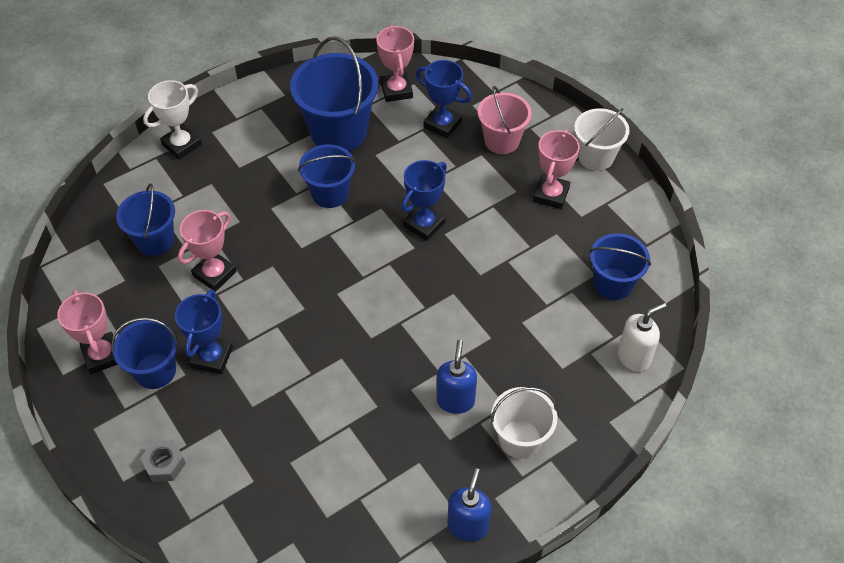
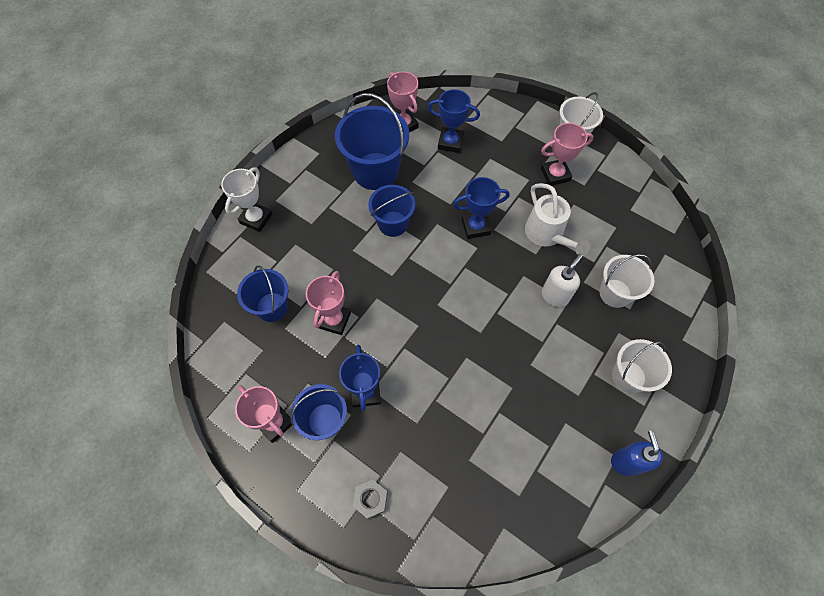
camera: 20 degrees left, 10 degrees up
blue trophy [402,160,447,241] -> blue trophy turned 60 degrees clockwise [453,177,510,239]
blue soap dispenser [436,340,477,414] -> none
pink bucket [478,86,532,154] -> none
pink trophy [533,129,580,209] -> pink trophy turned 75 degrees clockwise [541,123,594,186]
blue bucket [589,233,651,300] -> none
white soap dispenser [618,303,667,372] -> white soap dispenser moved to [542,254,583,307]
none -> white watering can [525,183,590,256]
none -> white bucket [599,254,654,308]

